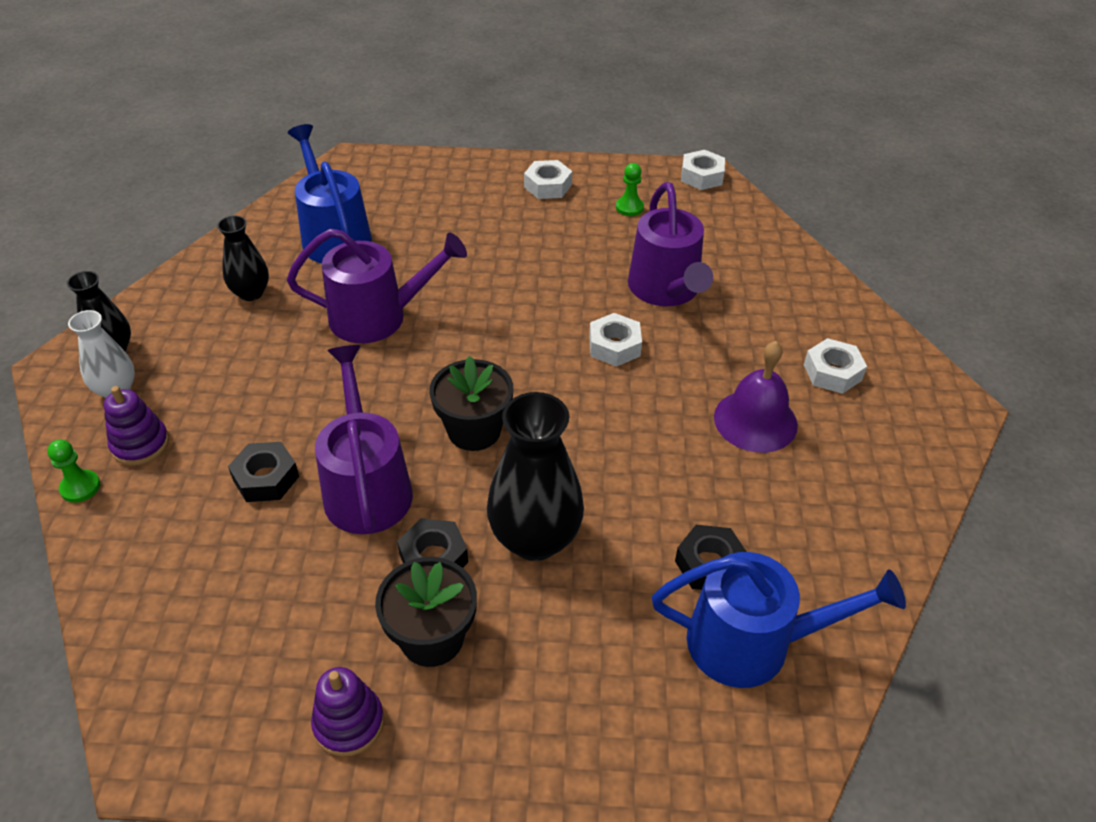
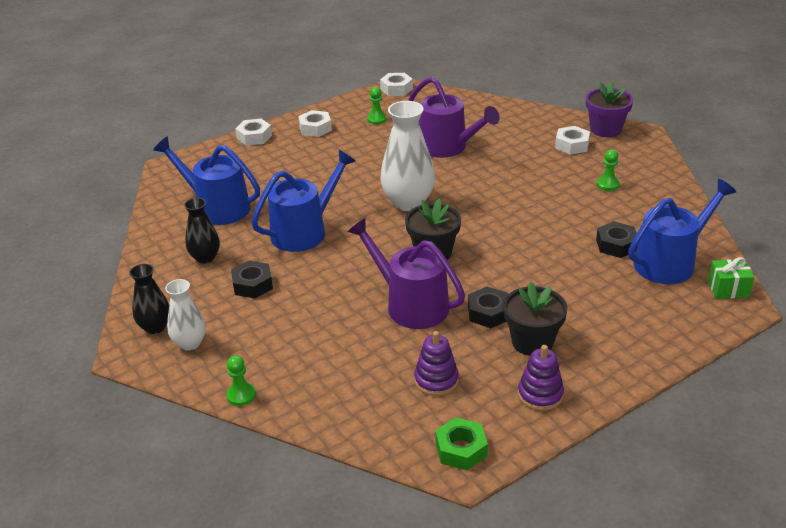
camera: 35 degrees left, 10 degrees down
purple stacking toy [104,386,169,466] -> purple stacking toy moved to [414,331,459,396]
black nut [228,442,299,502] -> black nut moved to [231,260,273,299]
purple watering can [287,229,467,343] -> blue watering can [251,150,355,252]
black vase [487,392,584,561] -> none
white nut [589,313,642,367] -> white nut moved to [235,119,272,146]
purple bell [714,341,798,453] -> none
none -> white vase [380,101,435,211]
none -> green nut [435,417,488,470]
none -> purple flower pot [586,81,633,137]
none -> green pawn [597,150,620,191]
none -> green gift [708,257,754,299]

